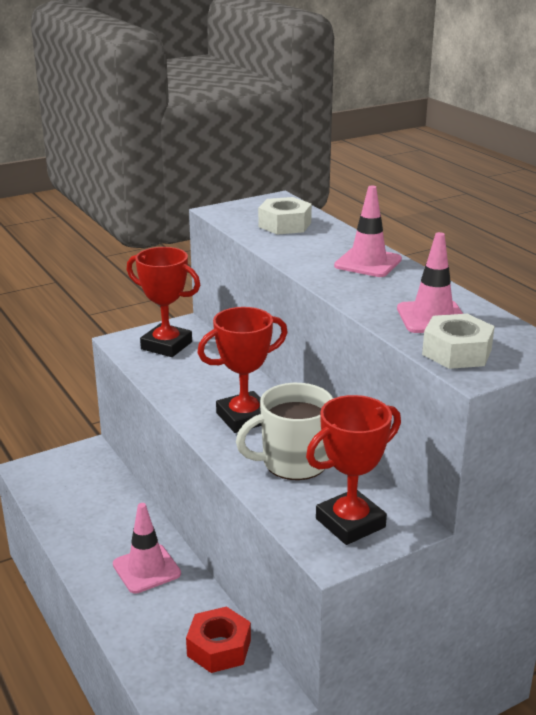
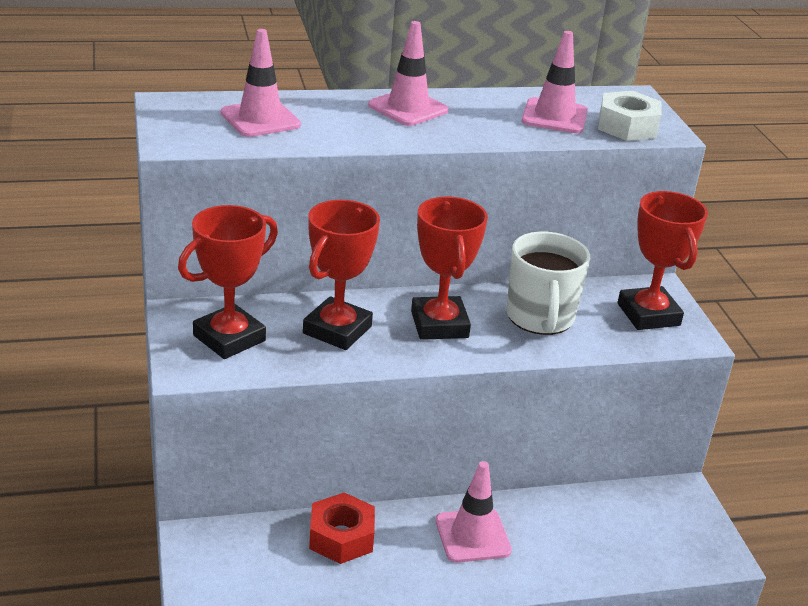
camera: 75 degrees left, 5 degrees up
red nut [186,607,251,673] -> red nut moved to [309,493,375,564]
white nut [258,197,312,235] -> pink traffic cone [221,29,301,137]
none -> red trophy [303,200,380,350]

